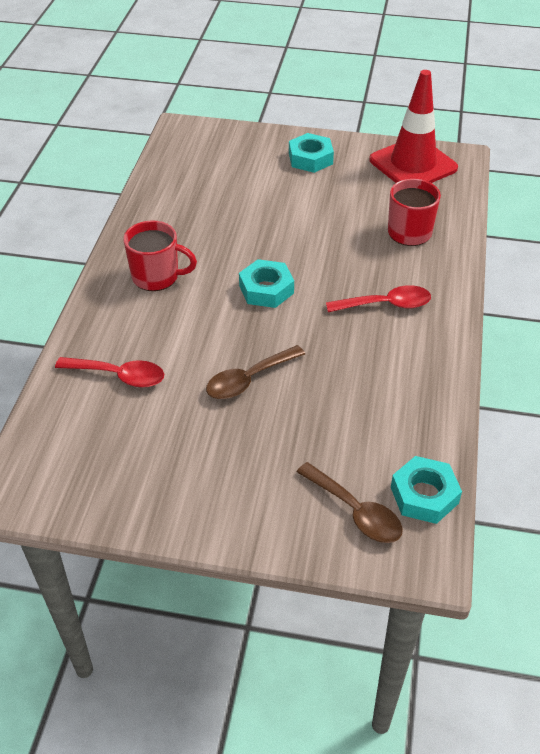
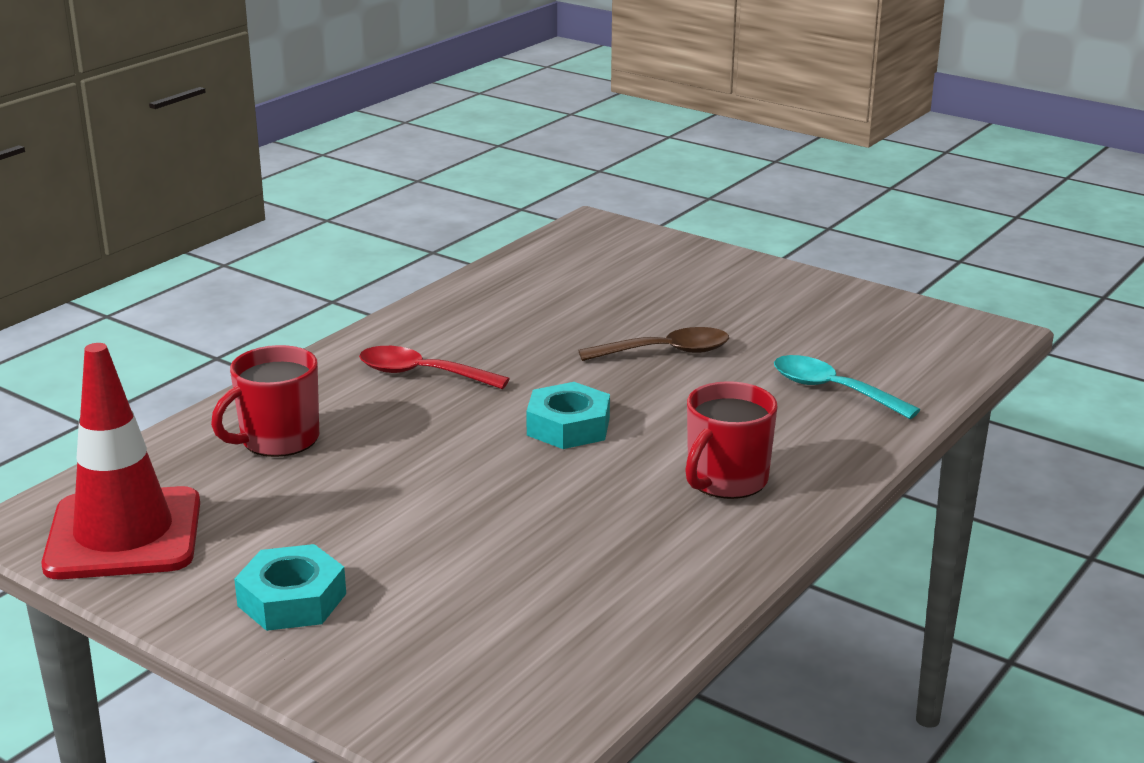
camera: 155 degrees left, 20 degrees down
red spoon [55,357,164,388] -> turquoise spoon [774,355,920,419]
red mug [123,220,197,291] -> red mug turned 90 degrees counterclockwise [685,381,777,499]
brown spoon [297,462,403,543] -> none
turquoise nut [391,456,462,524] -> none

